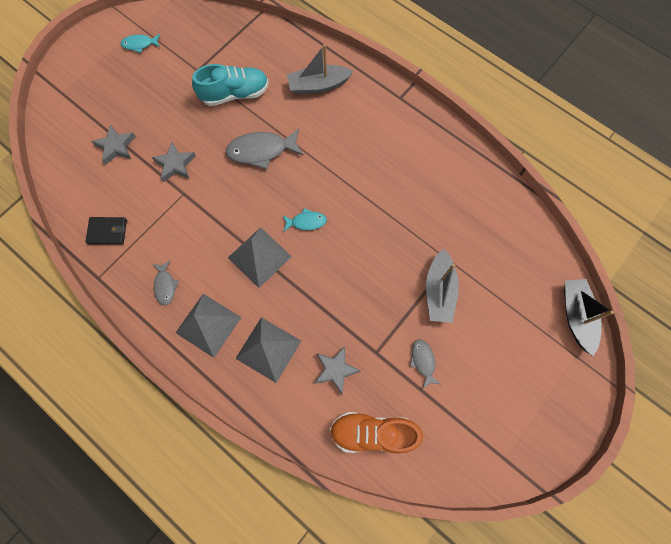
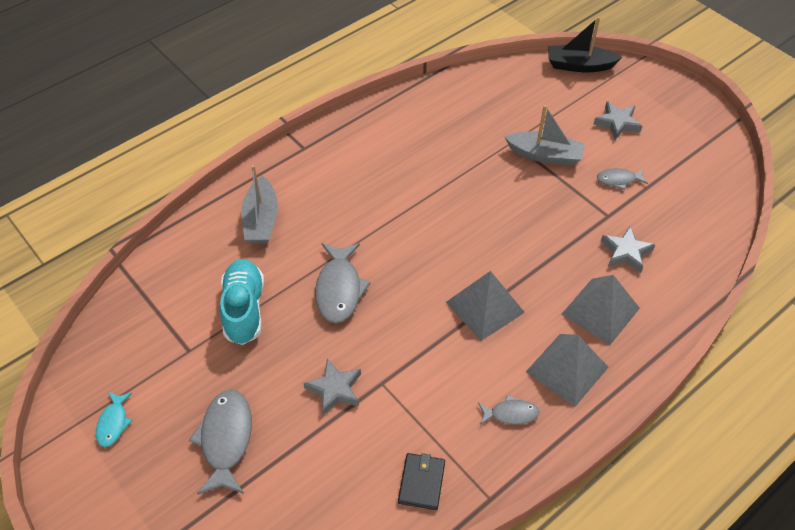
camera: 80 degrees left, 20 degrees down
grey star [91,124,136,165] -> grey star moved to [593,101,642,140]
turquoise fish [283,208,327,232] -> none
orange shoe [330,412,423,454] -> none
none -> grey fish [189,389,252,495]

